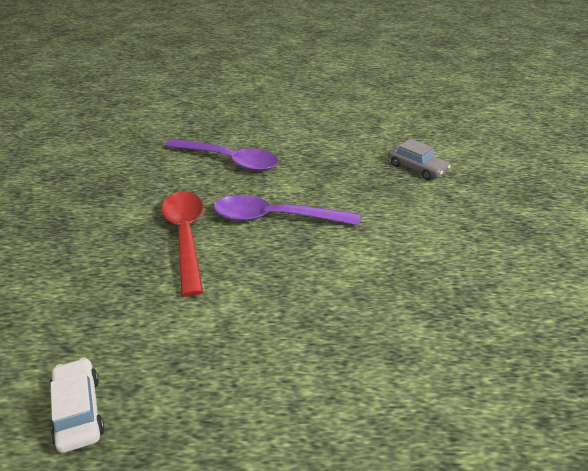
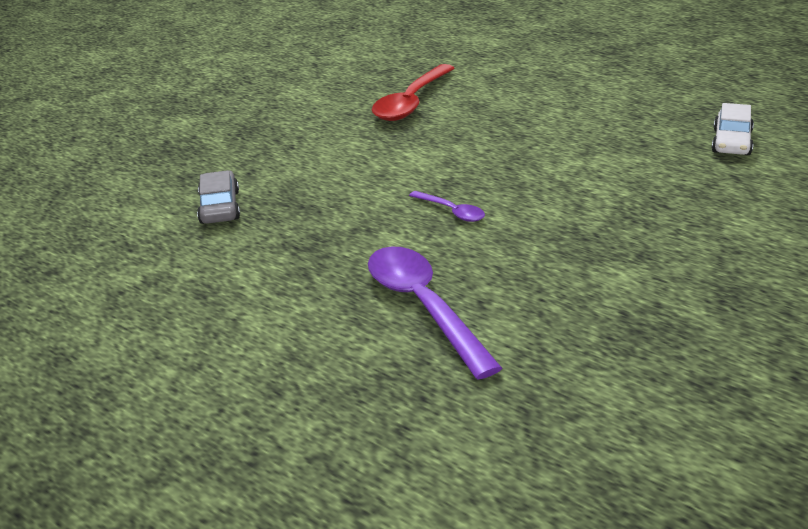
camera: 140 degrees left, 5 degrees down
red spoon [162,191,203,297] -> red spoon moved to [372,64,455,121]
purple spoon [214,195,360,225] -> purple spoon [409,191,485,222], size x0.49

